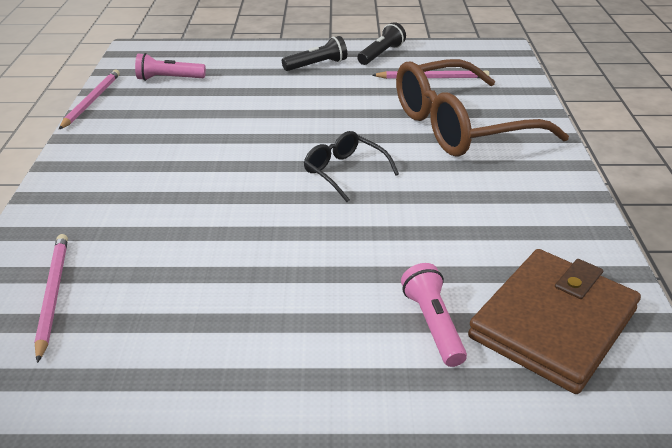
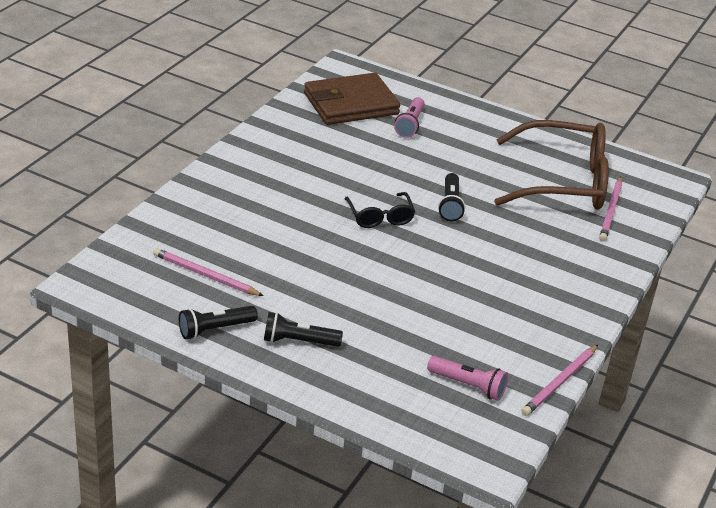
camera: 155 degrees left, 0 degrees up
brown glasses [396,59,569,157] -> brown glasses moved to [494,120,609,210]
none -> black flashlight [438,173,465,221]

